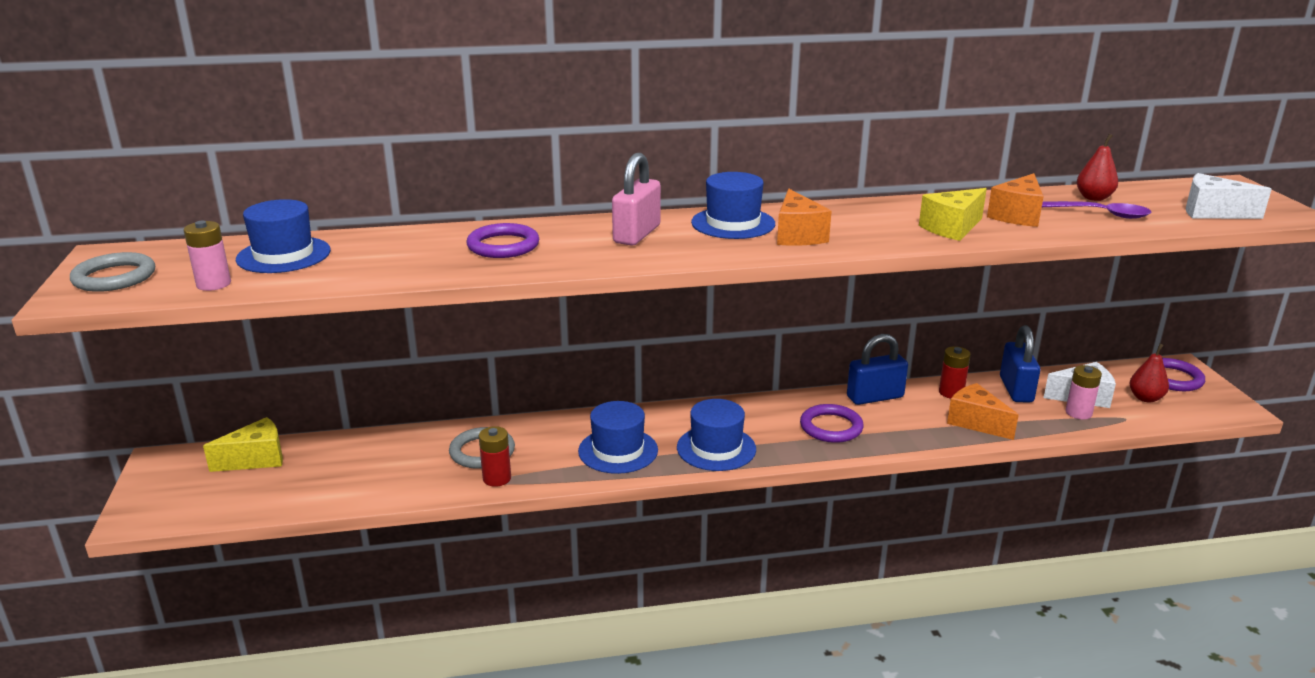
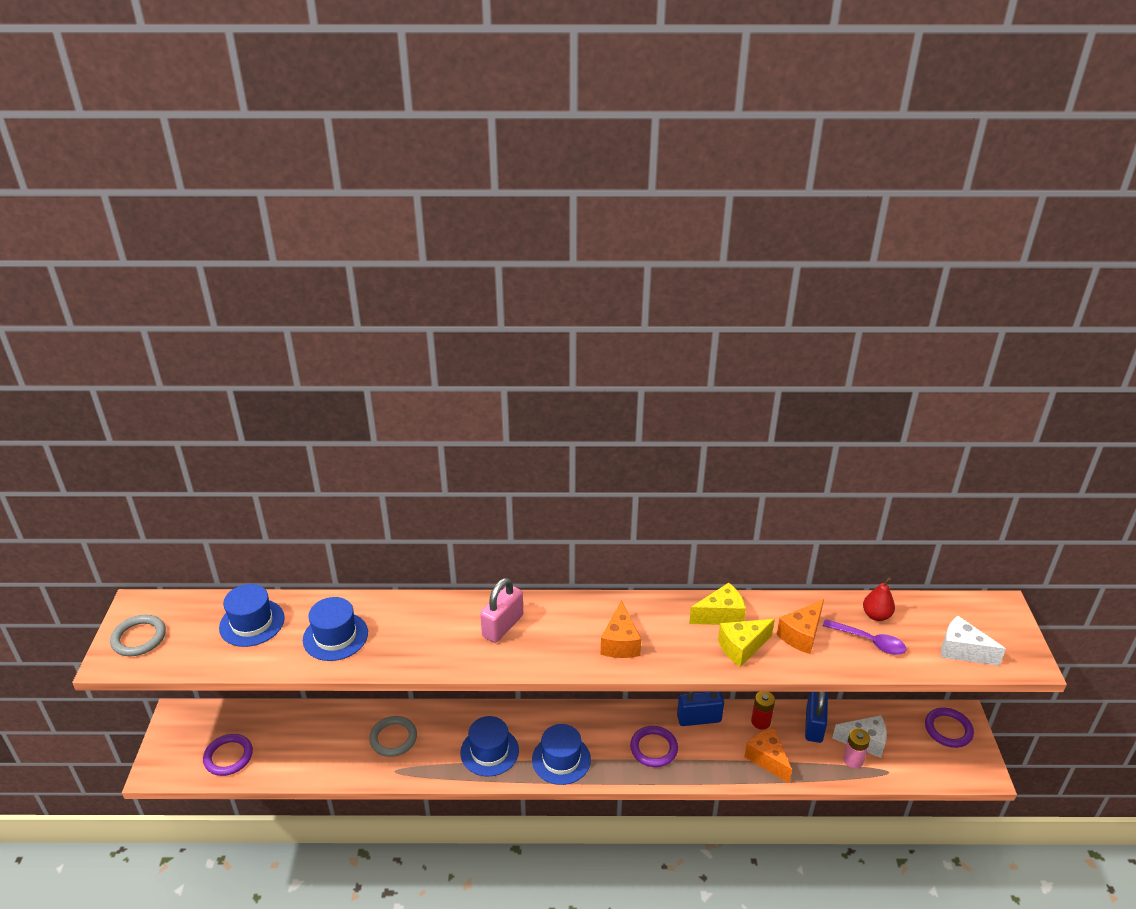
camera: 10 degrees right, 10 degrees up
pink battery [183,221,231,291] -> none
yellow cheese [203,417,283,472] -> yellow cheese moved to [689,583,746,625]
purple ring [466,223,539,258] -> purple ring moved to [203,734,253,776]
red battery [479,426,511,487] -> none
blue hat [691,172,775,239] -> blue hat moved to [303,597,368,661]
red pear [1129,344,1169,403] -> none

